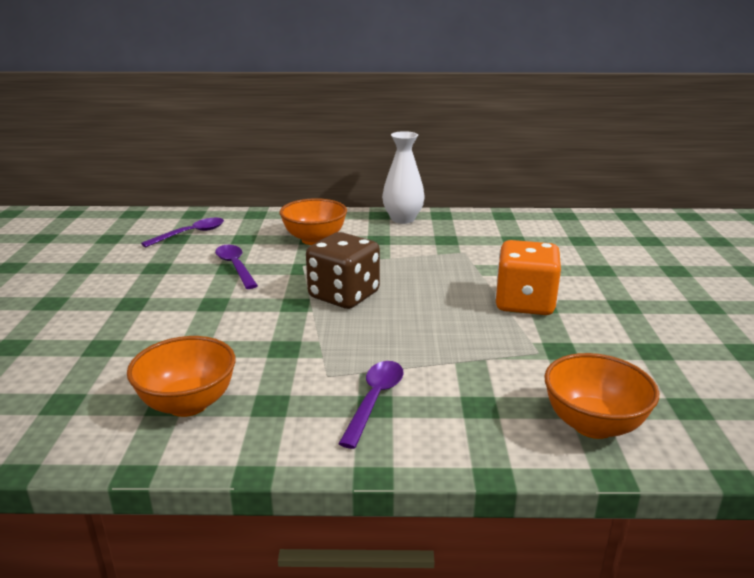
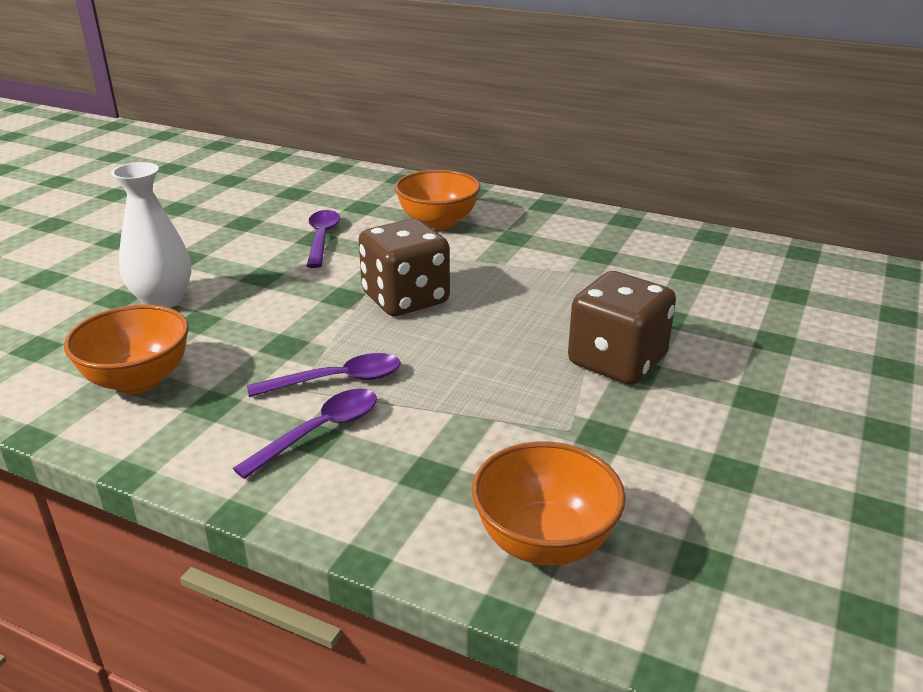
camera: 25 degrees right, 5 degrees up
purple spoon [141,218,224,247] -> purple spoon moved to [247,353,400,397]
white vase [382,131,425,224] -> white vase moved to [111,162,191,308]
orange dice [495,240,561,315] -> brown dice [568,271,676,385]

